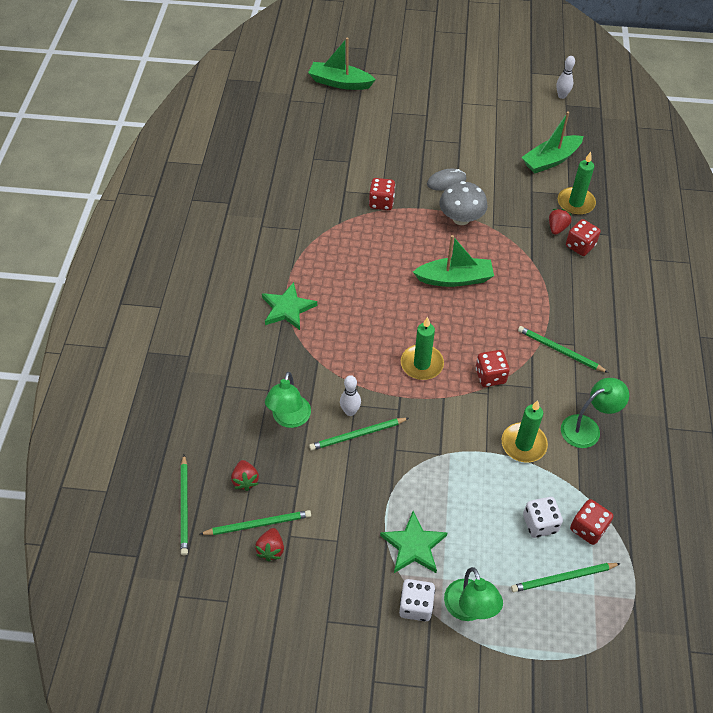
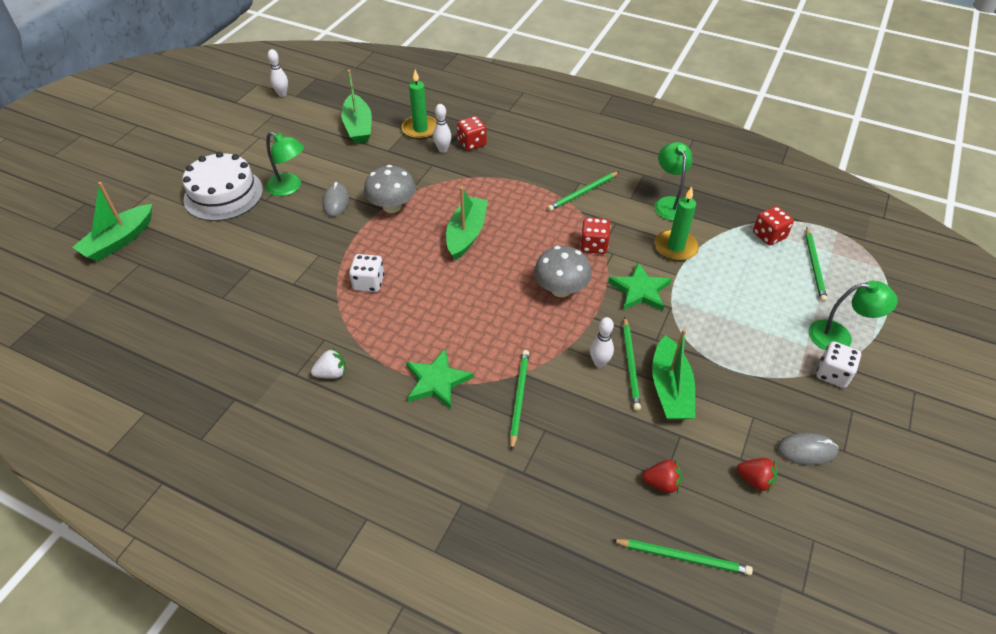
camera: 70 degrees left, 5 degrees down
green pencil [200,510,311,535] -> green pencil moved to [510,350,529,451]
green lamp [265,372,311,428] -> green lamp moved to [266,132,304,196]
red dice [369,178,395,210] -> none
green star [380,511,448,573] -> green star moved to [608,262,672,311]
green candle [401,317,444,380] -> grey mushroom [534,246,592,297]
white dice [523,497,563,538] -> white dice moved to [349,254,384,292]
red strawberry [549,209,572,235] -> white bowling pin [433,104,451,153]
none -> white cake [183,152,263,221]
none -> white strawberry [311,348,346,379]
none -> green boat [652,329,695,420]
none -> grey mouse [777,433,839,465]

